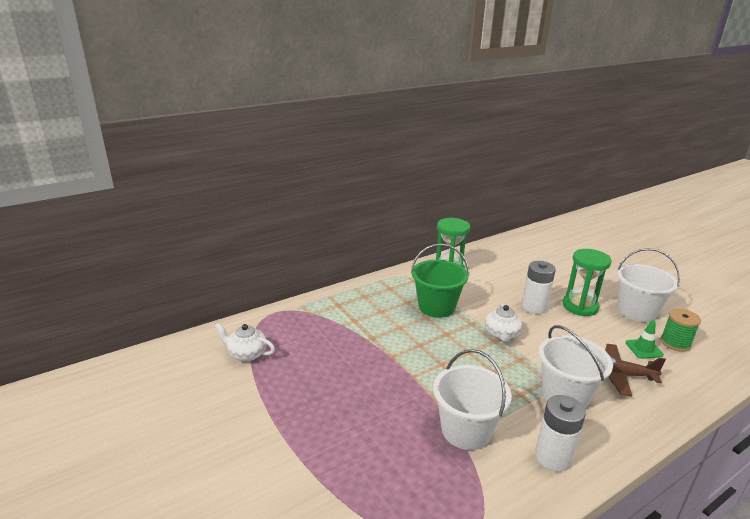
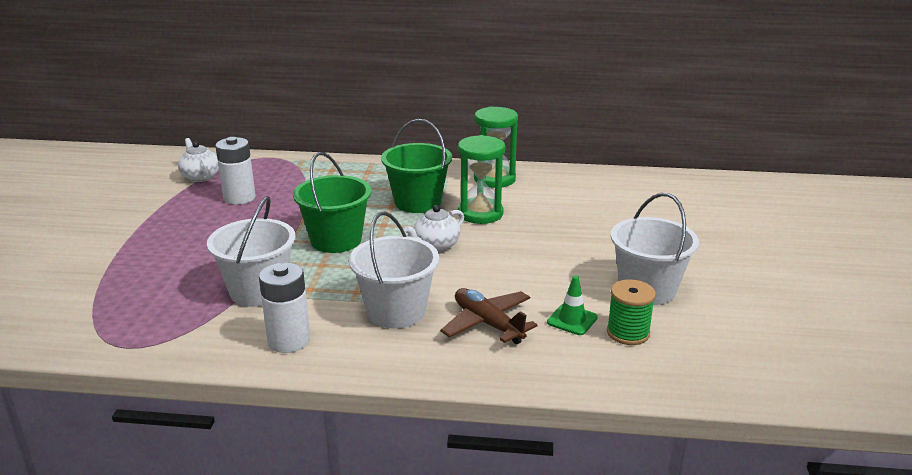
camera: 40 degrees right, 0 degrees up
white battery [522,261,556,314] -> white battery moved to [215,137,256,205]
green hourglass [563,249,612,316] -> green hourglass moved to [458,135,505,224]
none -> green bucket [293,152,371,253]

